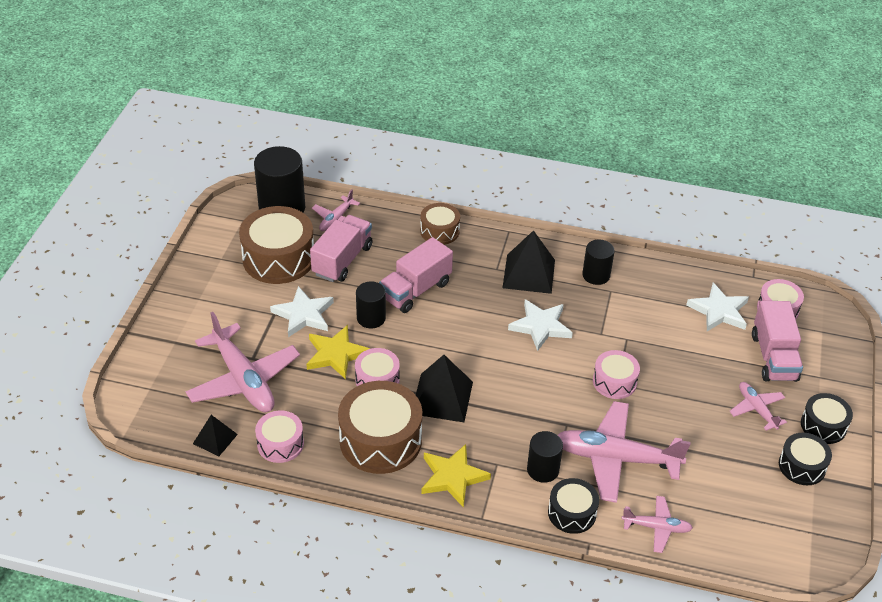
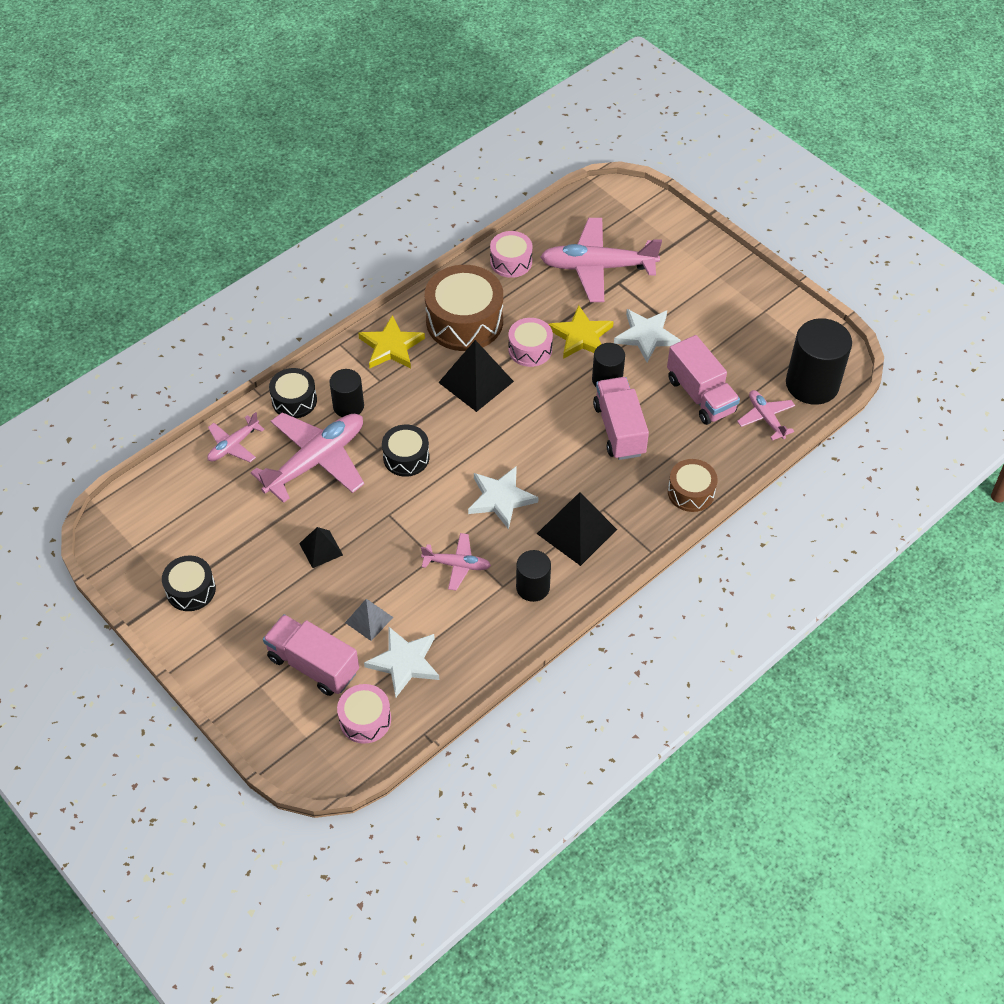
camera: 125 degrees right, 10 degrees up
black pyramid [193,415,238,456] -> black pyramid moved to [299,527,343,568]
brown drum [239,206,314,284] -> none
pink drum [593,350,640,399] -> none
pink plane [729,382,787,431] -> pink plane moved to [421,533,491,591]
black drum [801,393,853,444] -> black drum moved to [382,425,429,477]
none -> grey pyramid [345,599,393,641]

